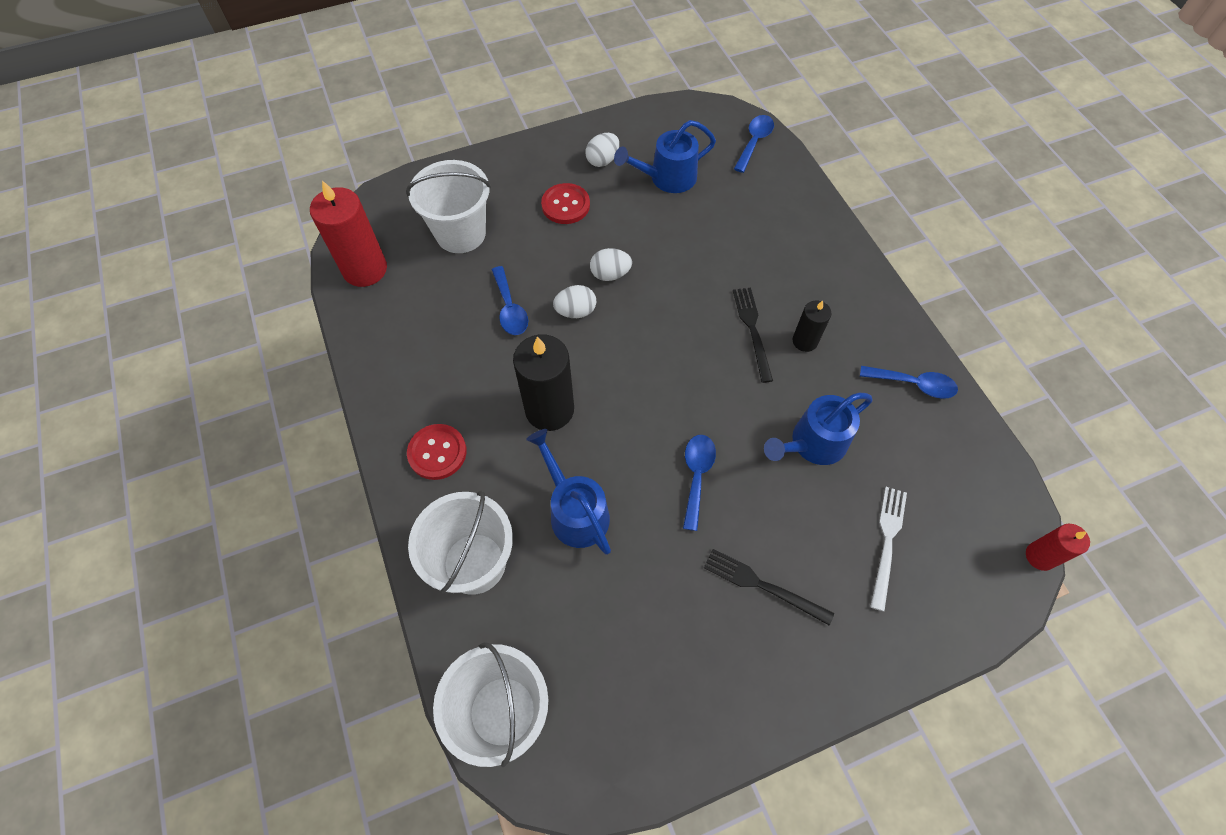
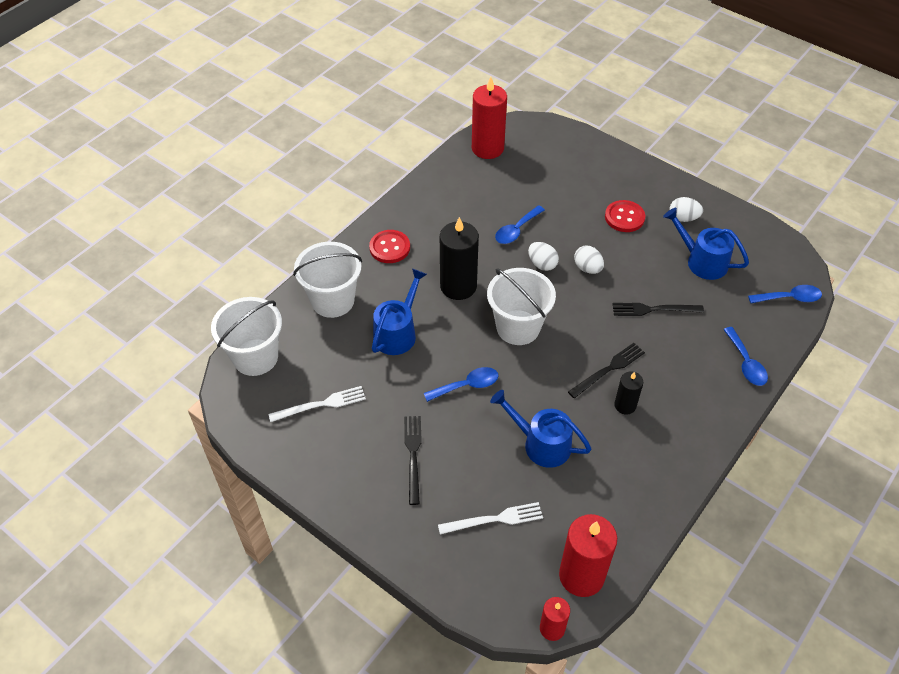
camera: 60 degrees right, 10 degrees down
white bucket [406,160,491,253] -> white bucket moved to [487,268,556,345]
blue spoon [860,366,958,399] -> blue spoon moved to [723,327,768,386]
none -> white fork [268,386,366,422]
none -> red candle [559,514,617,597]
none -> black fork [613,303,704,316]

